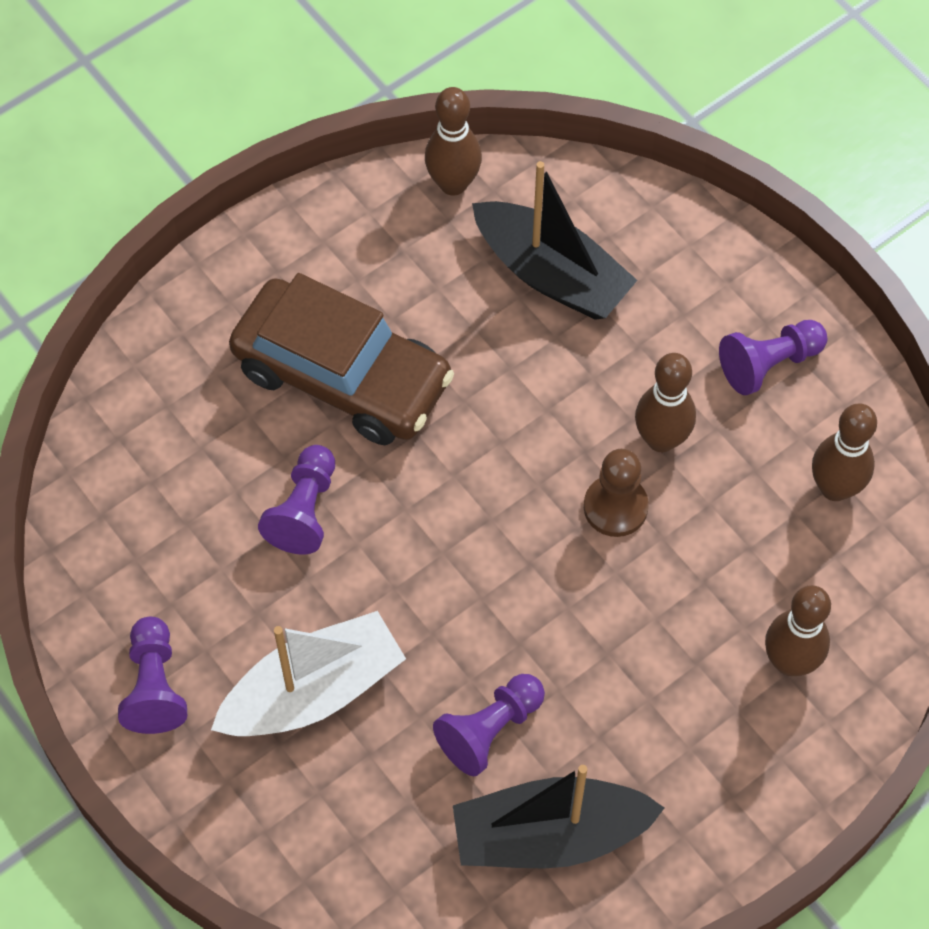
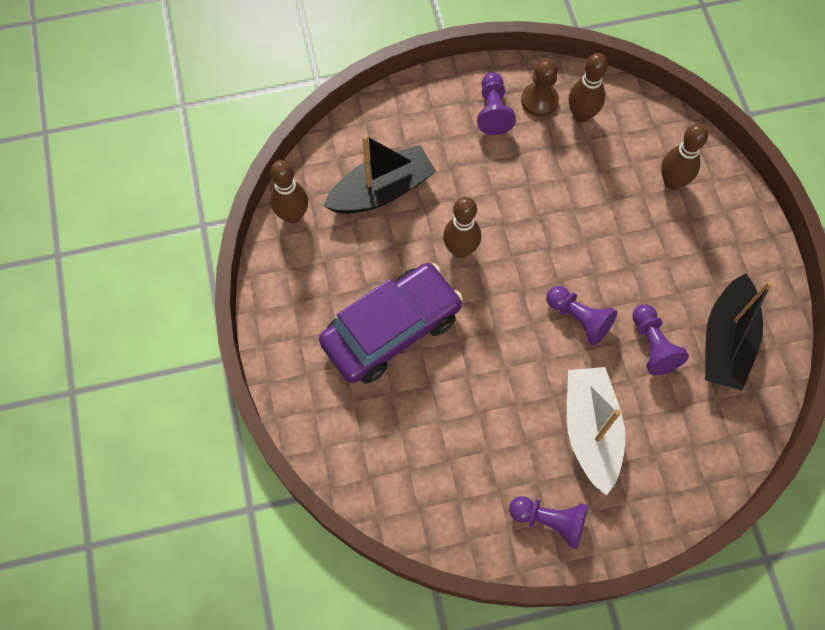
camera: 65 degrees left, 5 degrees up
brown car [229,273,454,445] -> purple car [319,263,463,384]
purple pawn [258,445,335,554] -> purple pawn moved to [546,286,617,346]
brown pawn [584,449,649,537] -> brown pawn moved to [521,59,559,117]
brown bowling pin [635,353,696,452] -> brown bowling pin moved to [443,197,481,258]

